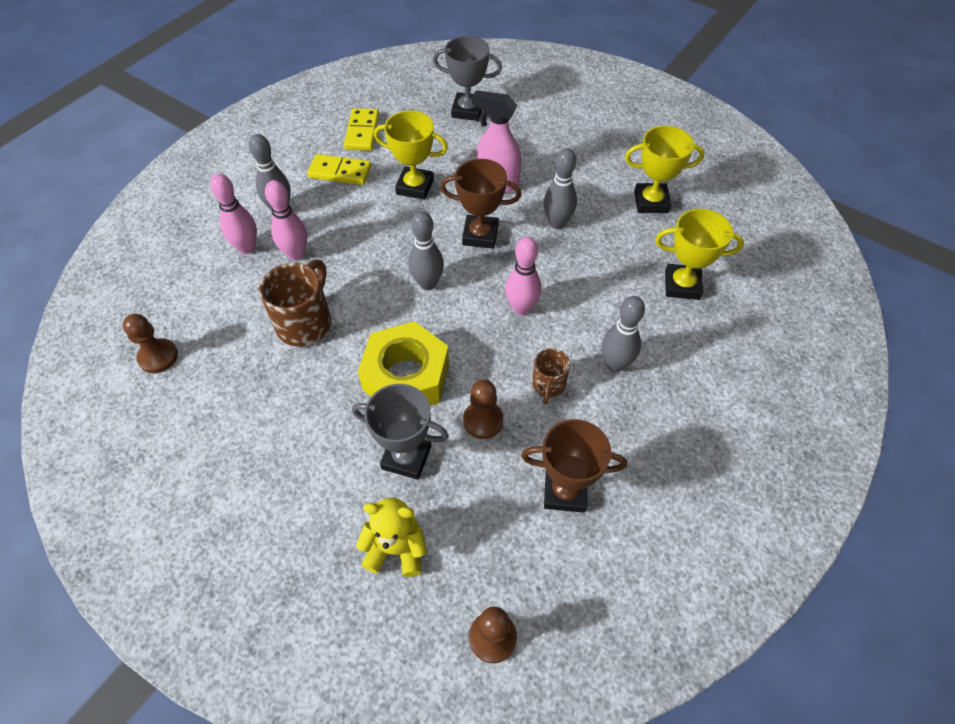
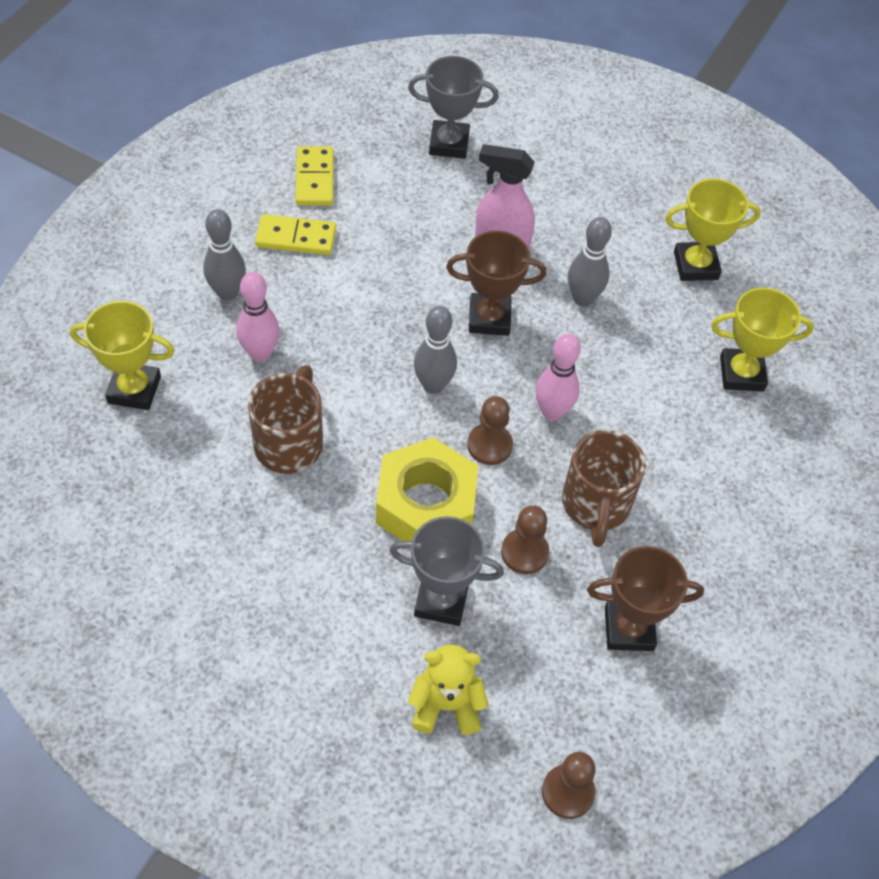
camera: 10 degrees left, 0 degrees up
brown pawn [122,314,178,373] -> brown pawn moved to [467,396,513,465]
pink bowling pin [210,174,257,254] -> none
yellow trophy [374,111,448,200] -> yellow trophy moved to [70,301,175,410]
brown mug [532,348,570,404] -> brown mug [562,430,646,547], size x1.73
grey bowling pin [602,296,645,372] -> none

